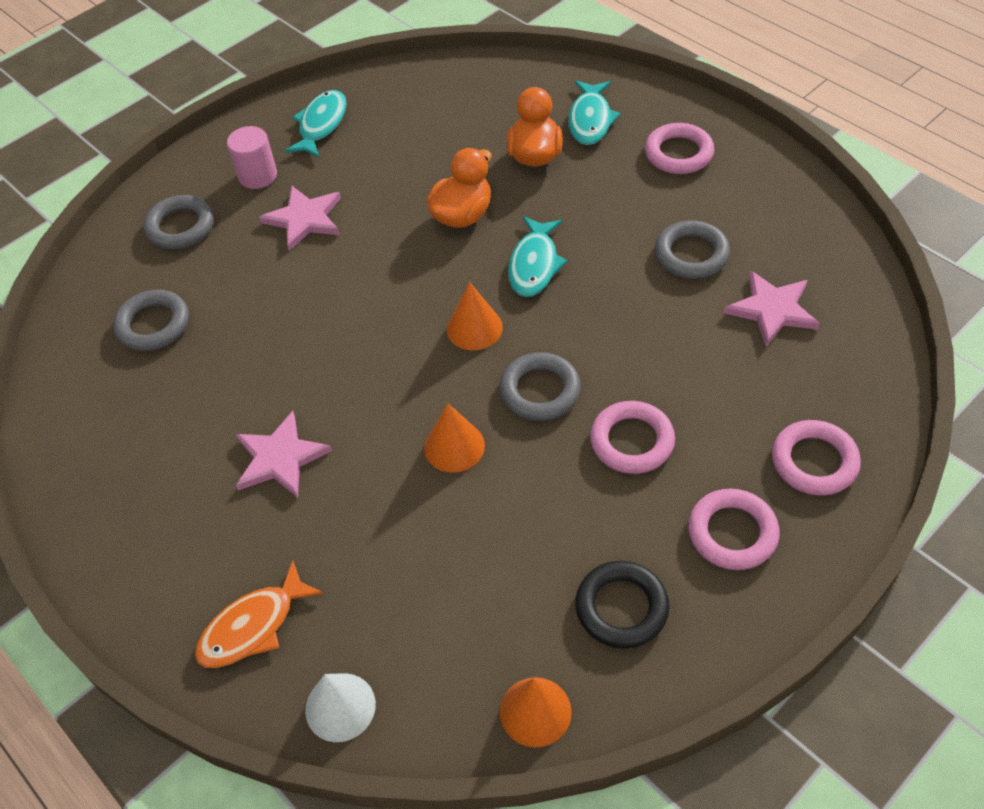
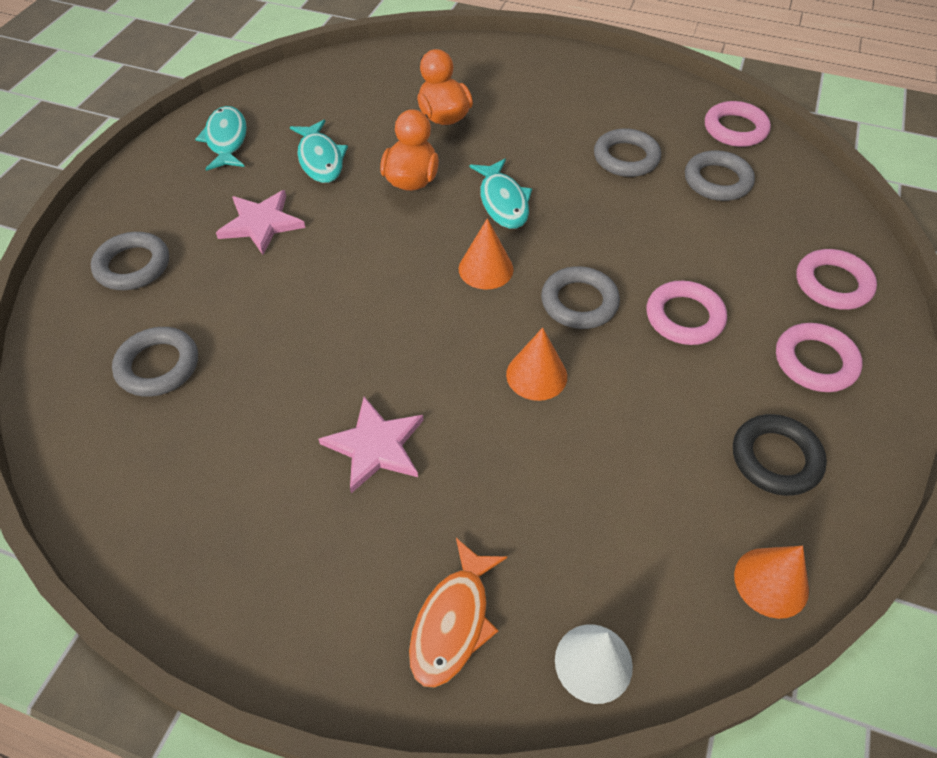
camera: 30 degrees left, 0 degrees up
pink cylinder [227,126,277,189] -> none
turquoise fish [568,80,621,145] -> turquoise fish moved to [290,119,348,183]
pink ring [645,123,714,174] -> pink ring moved to [705,101,771,147]
pink star [724,271,820,346] -> grey ring [685,150,755,201]

